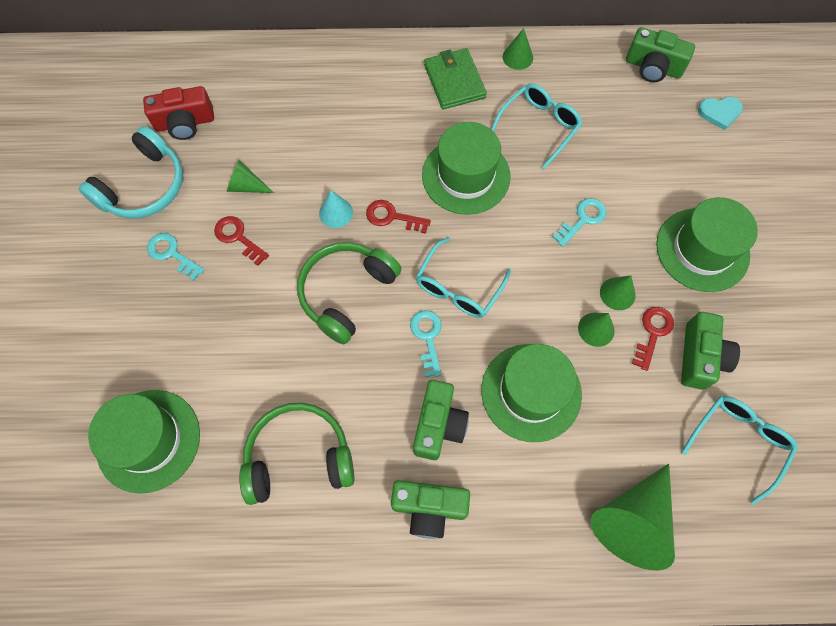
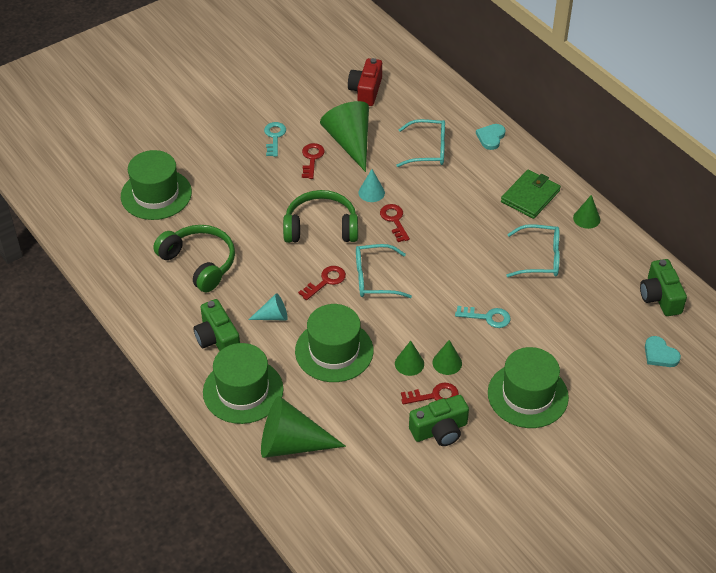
camera: 55 degrees right, 20 degrees down
turquoise headphones [79,126,183,218] -> none
red camera [143,86,214,140] -> red camera turned 60 degrees clockwise [348,58,382,106]
green cone [227,160,274,193] -> green cone [320,101,369,172], size x2.00
turquoise key [410,310,442,377] -> red key [298,266,346,300]
green camera [413,380,469,460] -> turquoise cone [248,293,288,320]
green hat [422,122,511,215] -> green hat moved to [203,343,284,424]
turquoise glasses [681,396,798,505] -> turquoise glasses moved to [396,119,445,167]
none -> turquoise heart [476,124,506,150]

